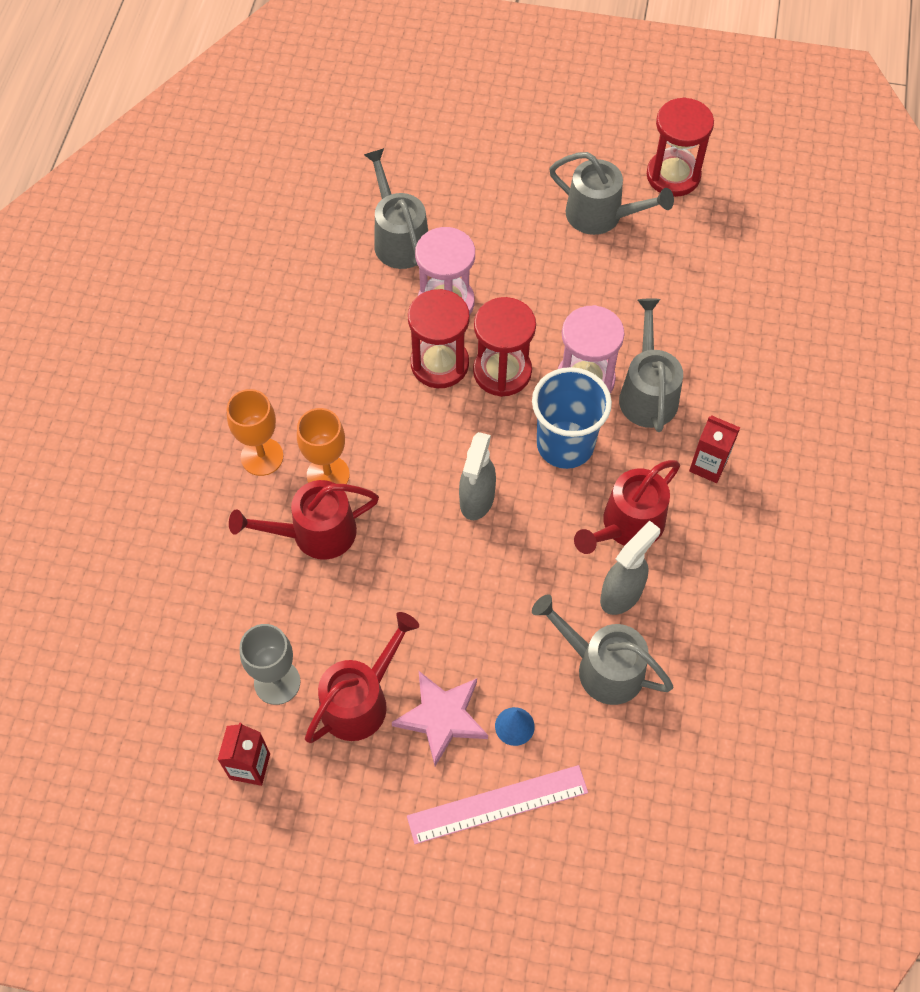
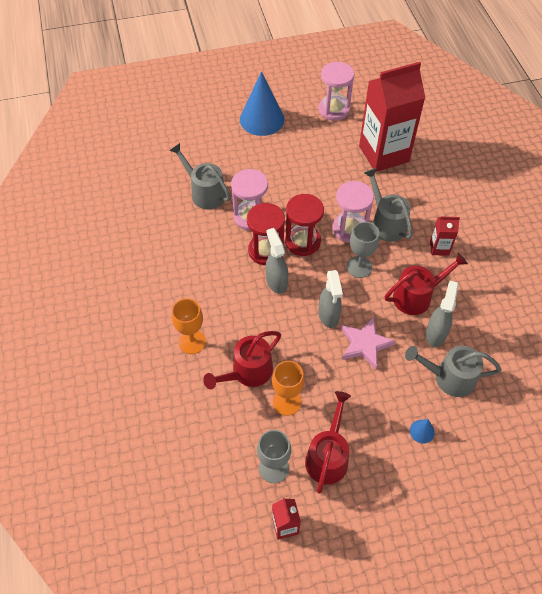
camera: 25 degrees left, 5 degrees down
orange goblet [297,408,350,484] -> orange goblet moved to [272,361,304,416]
pink star [392,671,488,766] -> pink star moved to [341,316,396,370]
pink ruler [407,765,588,844] -> none
blue cup [532,367,612,469] -> grey goblet [347,222,379,278]
grey watering can [549,152,674,235] -> none
red watering can [574,460,680,554] -> red watering can turned 135 degrees counterclockwise [385,253,468,315]
red hourglass [647,97,714,197] -> pink hourglass [319,62,354,121]
none -> blue cone [240,71,284,136]
none -> grey spray bottle [266,228,288,294]
none -> red carton [359,62,425,172]

